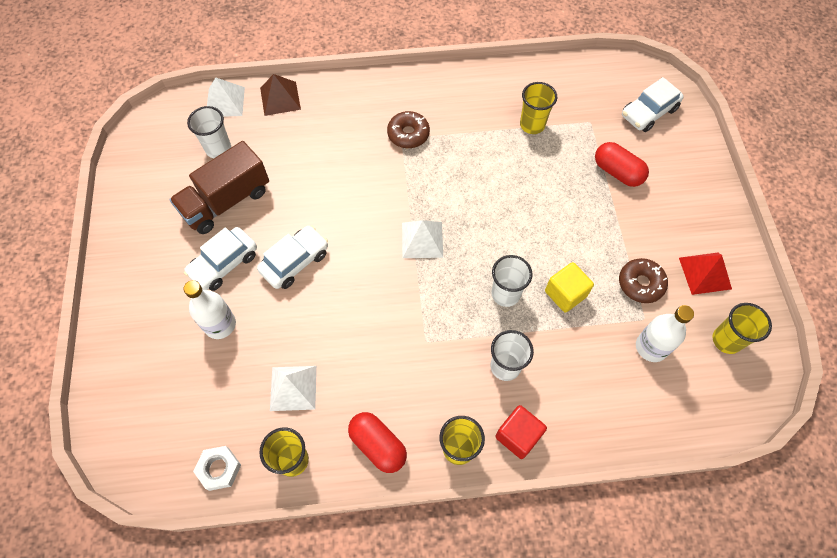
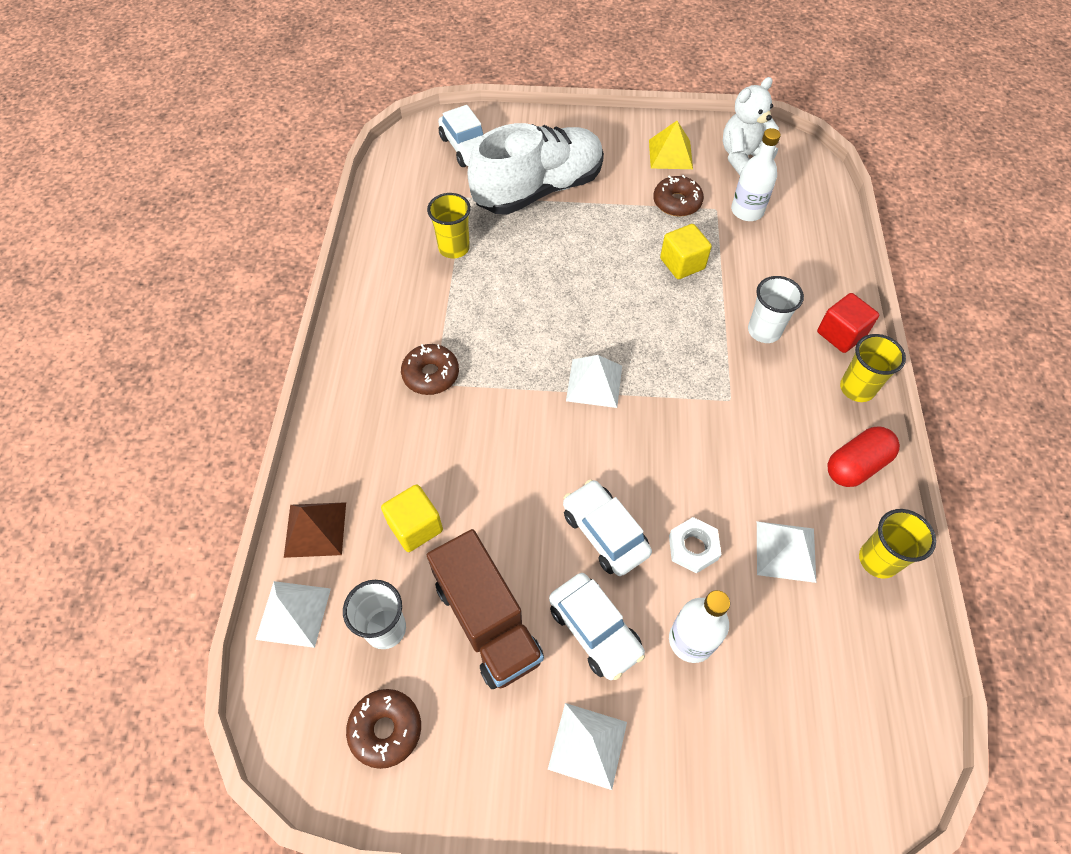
camera: 80 degrees left, 5 degrees down
white nut [193,446,241,491] -> white nut moved to [669,517,721,574]
white cup [492,255,533,307] -> none
red capsule [595,142,649,187] -> white shoe [468,123,604,215]
red pyramid [679,253,732,295] -> yellow pyramid [649,121,693,169]
yellow cup [713,303,772,354] -> white teddy bear [723,77,779,175]
none -> brown donut [346,689,421,769]
none -> yellow cube [381,484,443,552]
none -> white pyramid [548,703,627,790]

